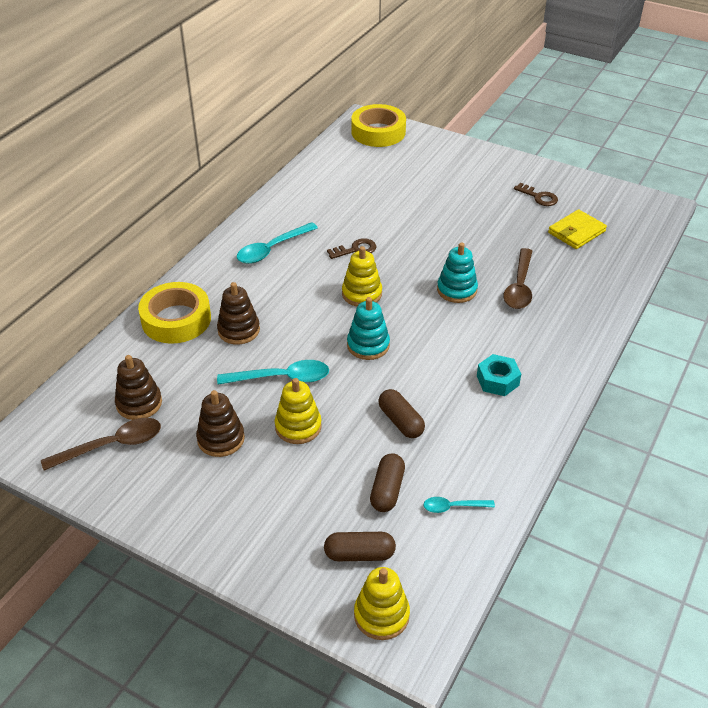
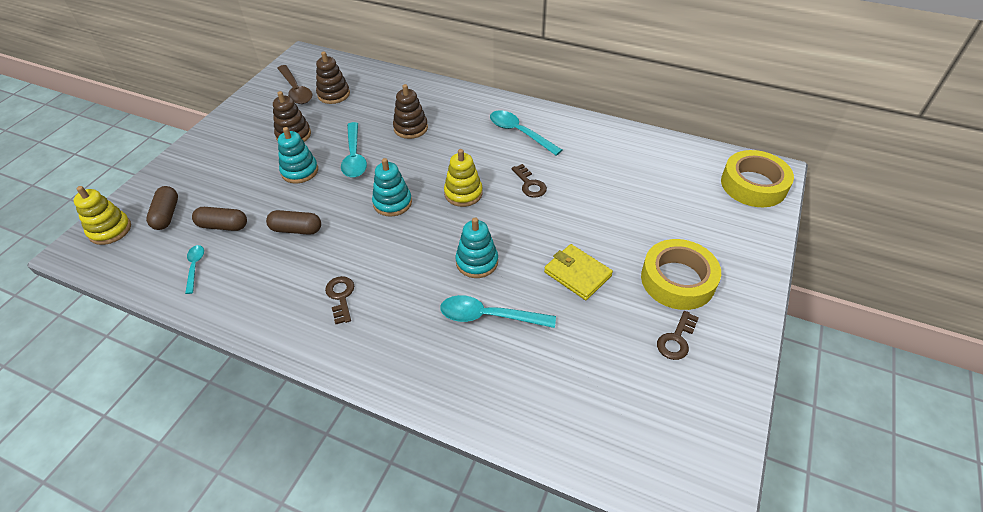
camera: 85 degrees right, 5 degrees up
yellow tape [138,282,211,344] -> yellow tape moved to [641,239,721,310]
yellow stacking toy [275,378,322,444] -> turquoise stacking toy [278,127,318,184]
brown capsule [378,389,425,438] -> brown capsule turned 45 degrees clockwise [266,210,321,235]
turquoise nut [477,354,521,396] -> brown key [325,276,354,324]
brown spoon [503,248,532,309] -> turquoise spoon [440,295,556,328]
yellow wallet [548,209,607,249] -> yellow wallet moved to [544,244,613,300]

